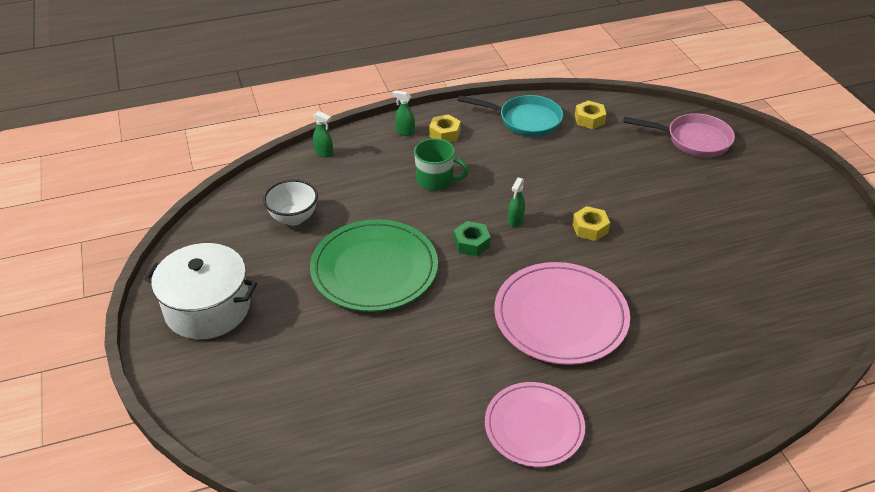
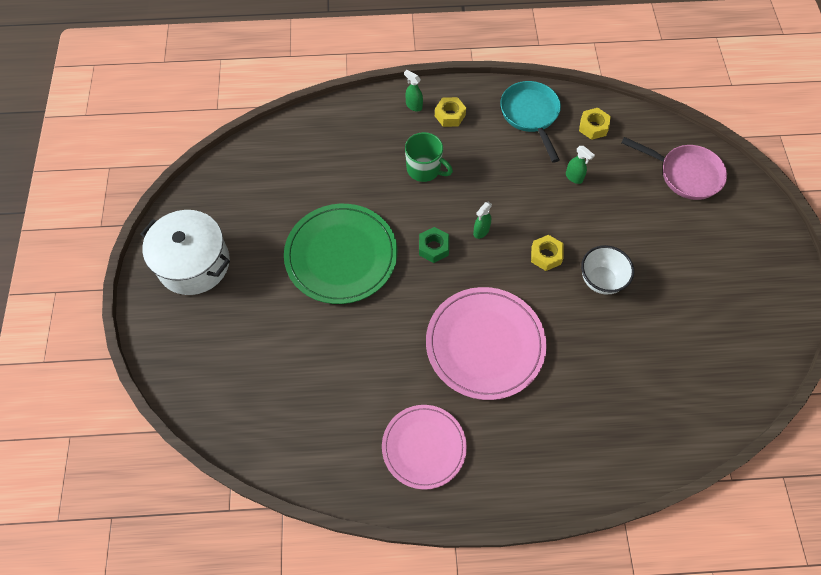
camera: 15 degrees right, 20 degrees up
white bowl [263,179,318,226] -> white bowl moved to [581,245,634,294]
green spray bottle [313,111,333,158] -> green spray bottle moved to [566,146,595,184]
turquoise pan [458,95,563,137] -> turquoise pan turned 135 degrees counterclockwise [500,81,561,163]

